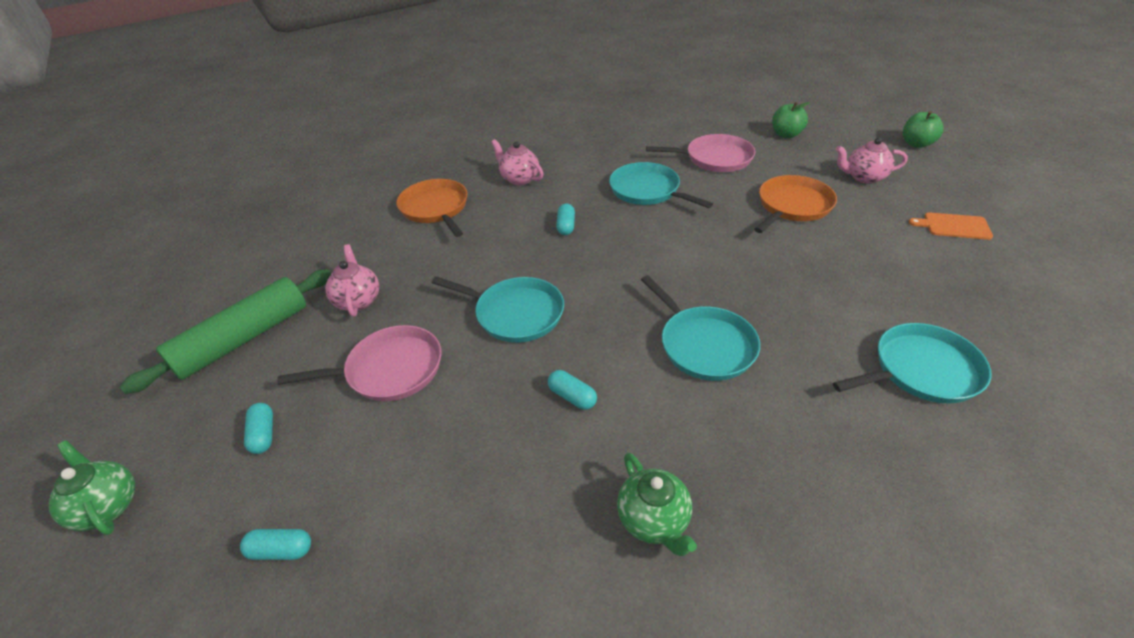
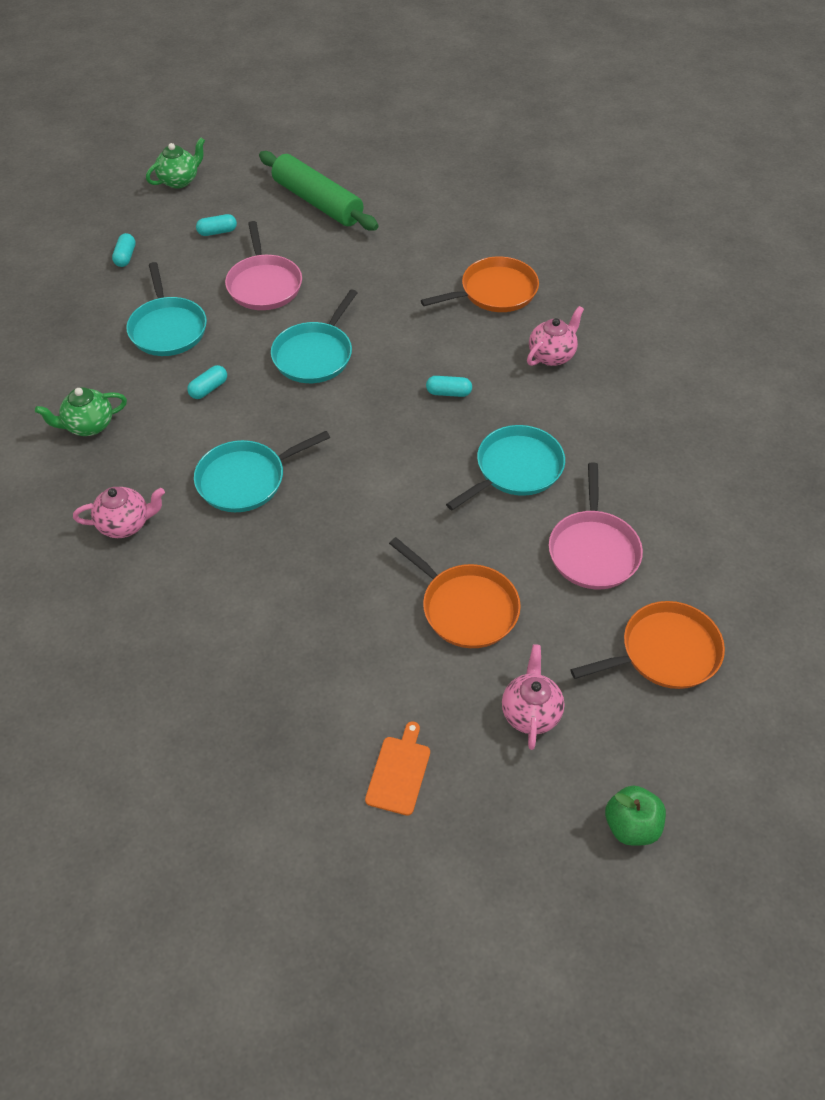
camera: 90 degrees right, 10 degrees up
pink teapot [325,244,379,317] -> pink teapot moved to [73,487,165,538]
green apple [772,102,810,138] -> orange pan [570,601,725,689]
turquoise pan [833,323,991,404] -> turquoise pan moved to [126,262,207,356]

